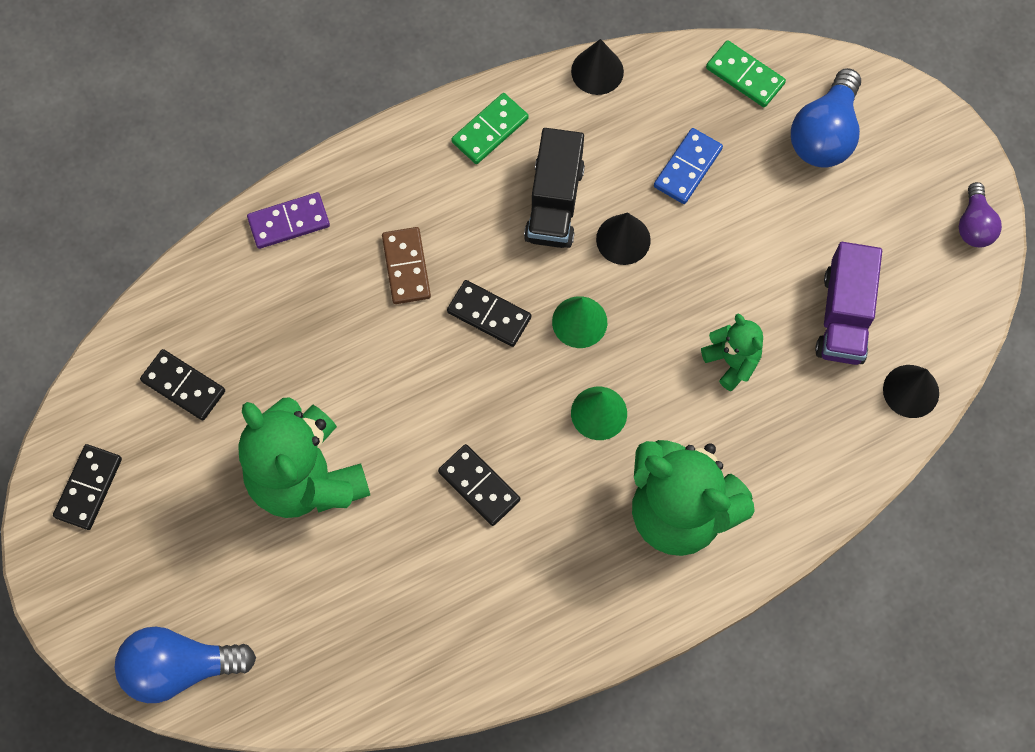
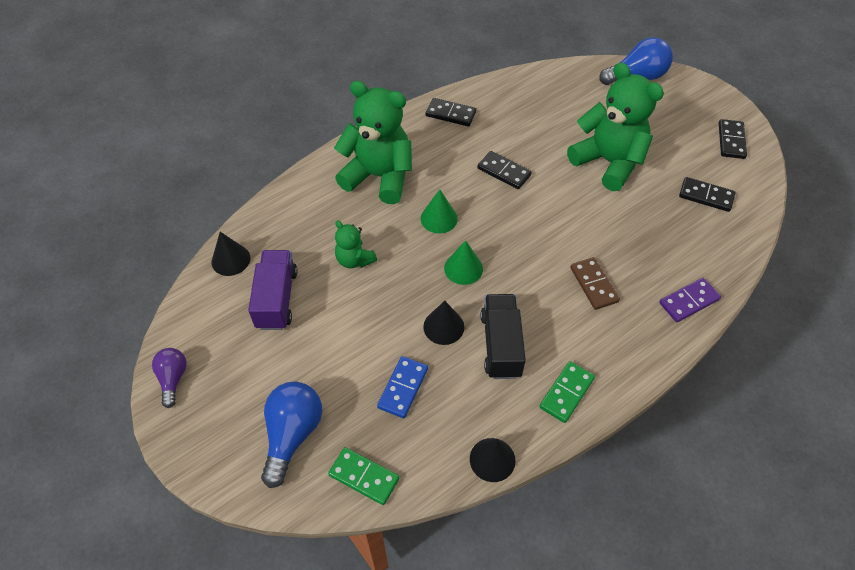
camera: 170 degrees right, 15 degrees down
black domino [447,280,531,347] -> black domino moved to [426,98,476,126]

